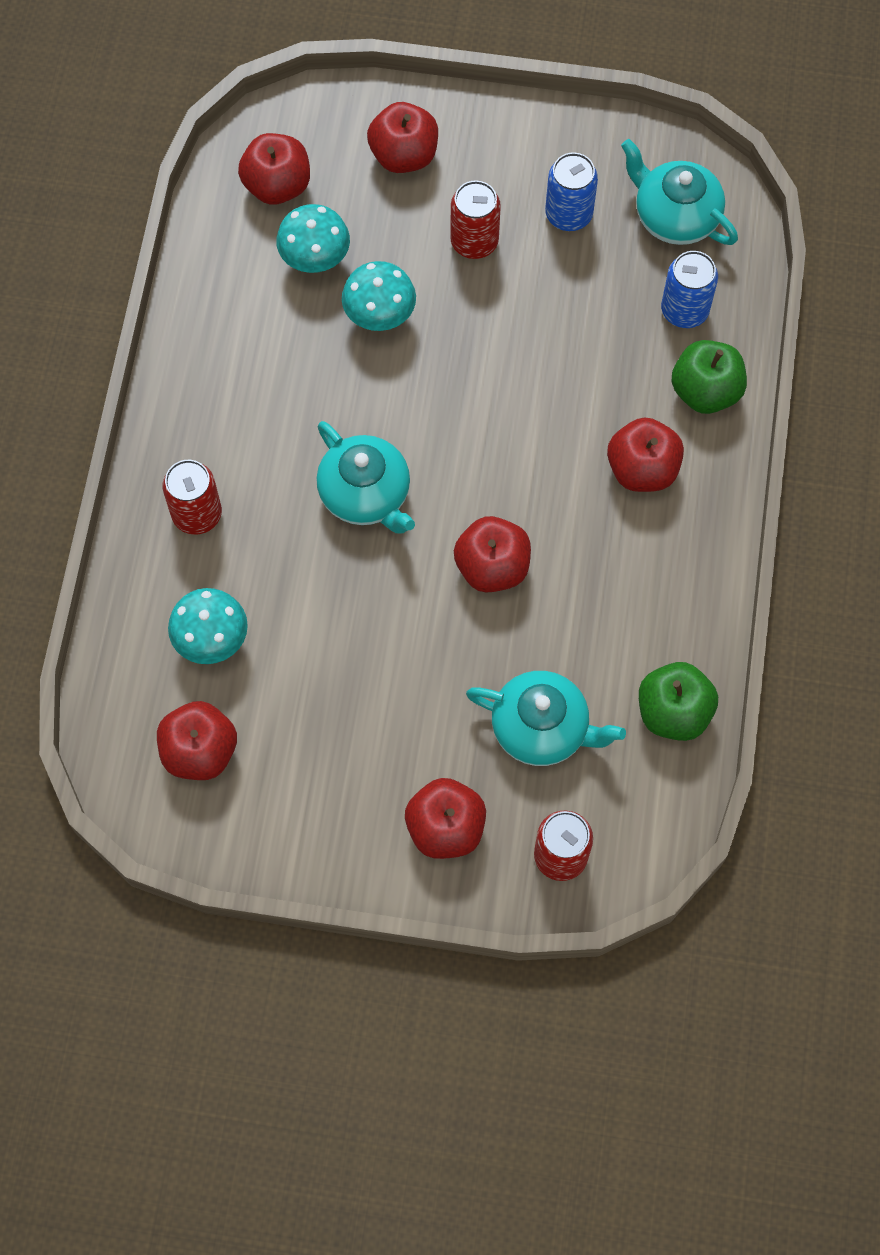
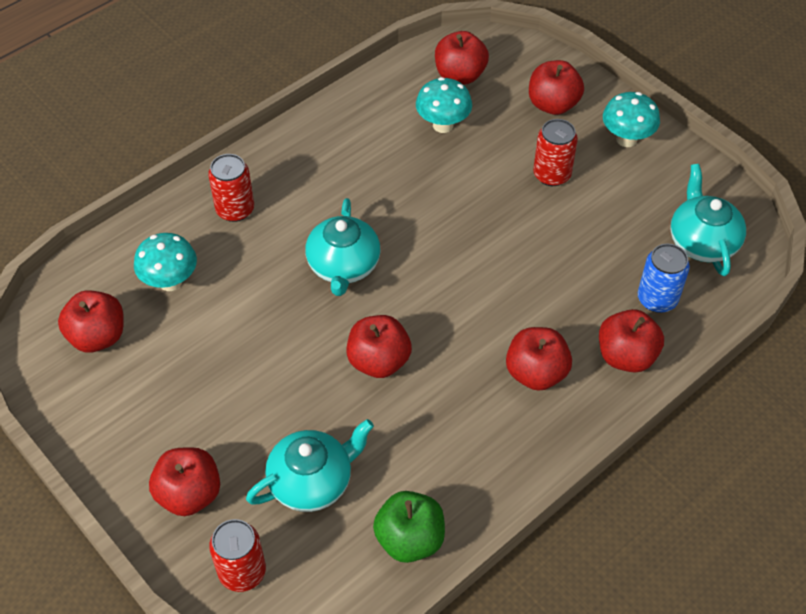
camera: 40 degrees right, 15 degrees down
turquoise mushroom [342,261,416,331] -> turquoise mushroom moved to [603,92,660,147]
turquoise teapot [466,671,626,766] -> turquoise teapot turned 90 degrees counterclockwise [246,419,374,512]
blue can [545,153,598,231] -> none
green apple [672,340,747,414] -> red apple [599,309,664,372]

